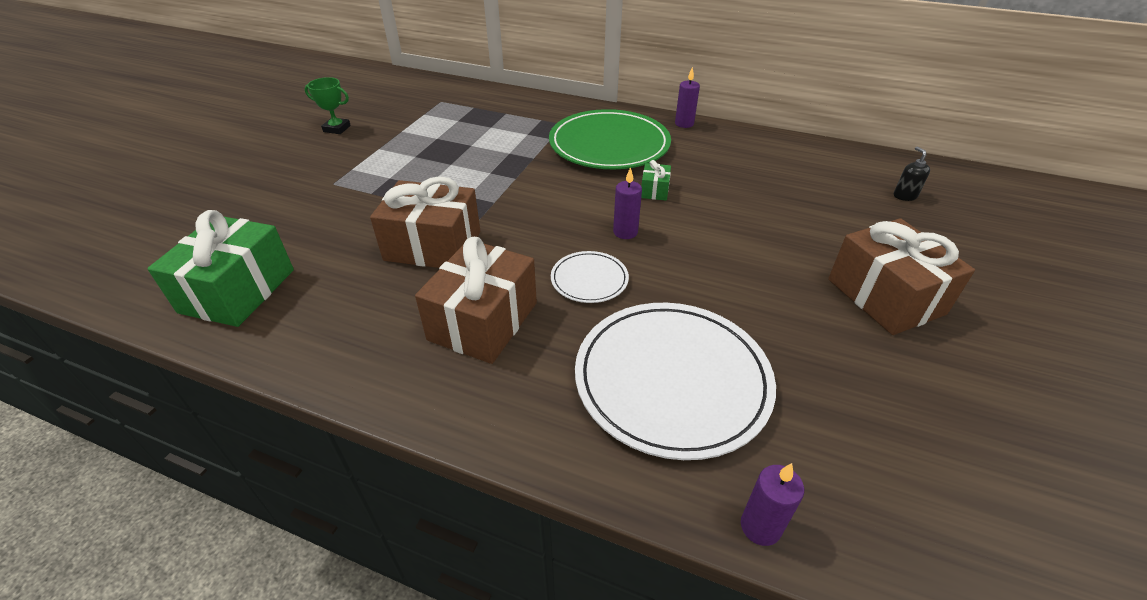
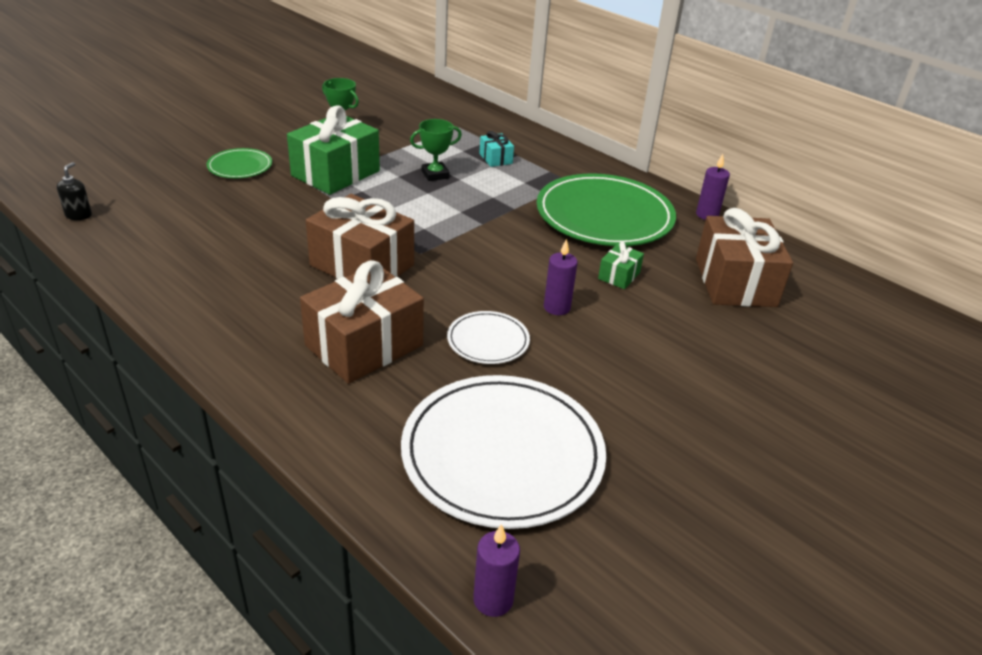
camera: 20 degrees right, 5 degrees down
green gift [147,210,294,327] -> green gift moved to [287,105,380,195]
brown gift [828,218,975,335] -> brown gift moved to [696,208,793,307]
black soap dispenser [894,147,930,201] -> black soap dispenser moved to [57,162,92,220]
none -> green plate [207,148,272,178]
none -> green trophy [410,119,462,181]
none -> turquoise gift [479,131,514,167]

